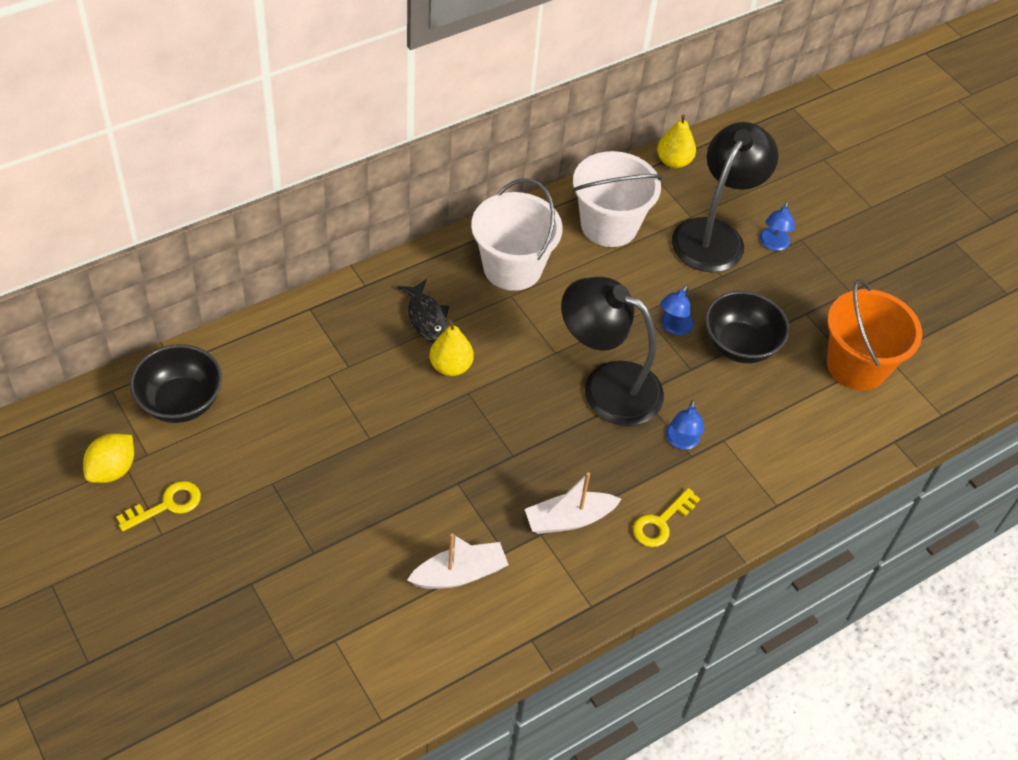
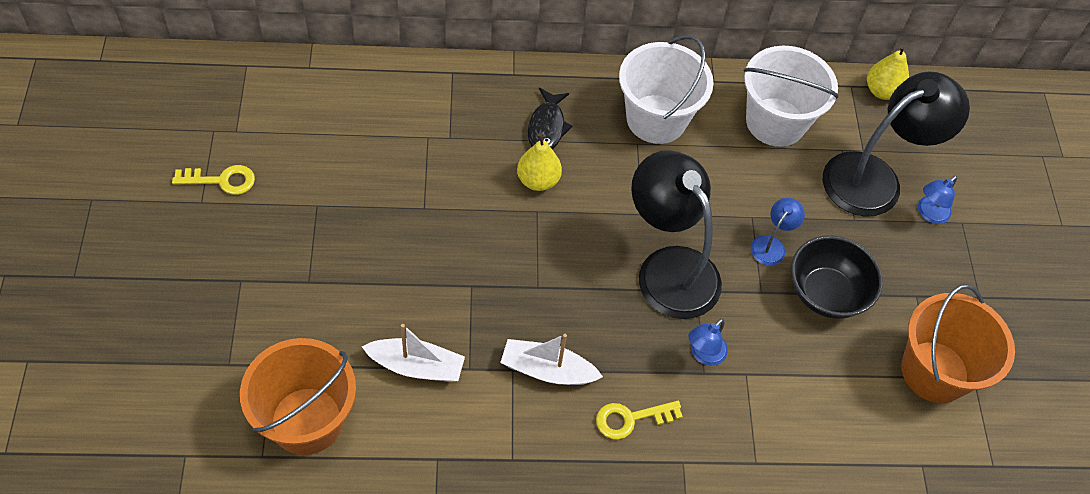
camera: 30 degrees right, 5 degrees up
yellow lemon [83,434,134,483] -> none
black bowl [130,344,222,423] -> none
blue lamp [660,285,694,335] -> blue lamp turned 150 degrees clockwise [750,198,805,265]
none -> orange bucket [240,338,356,455]

